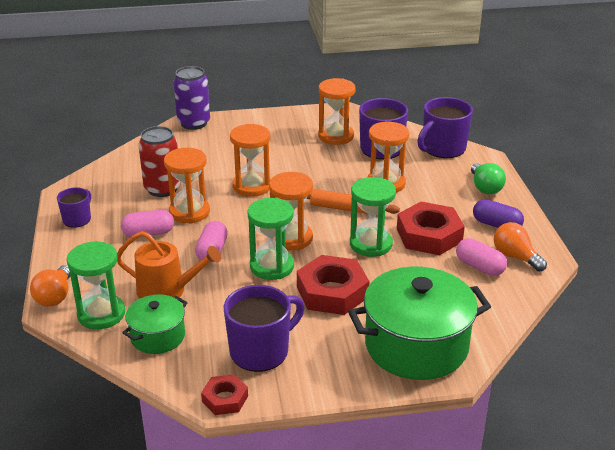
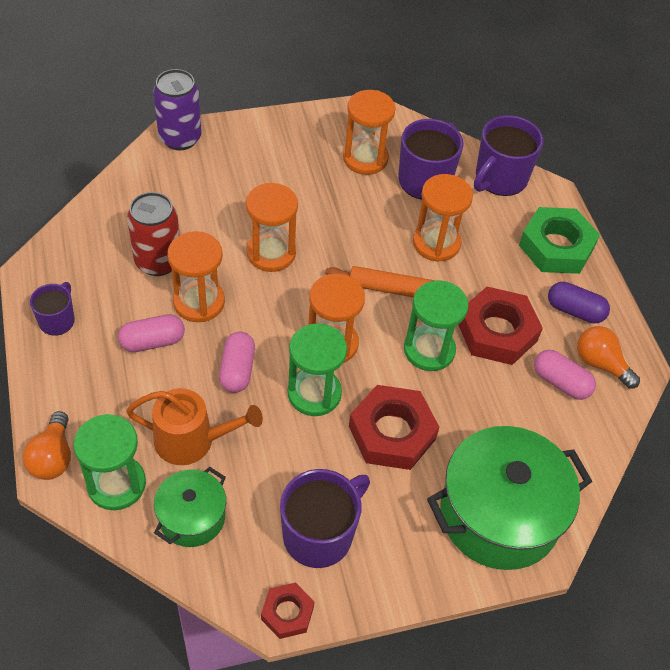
camera: 10 degrees left, 20 degrees up
green light bulb [471,163,506,194] -> green nut [519,207,600,274]

